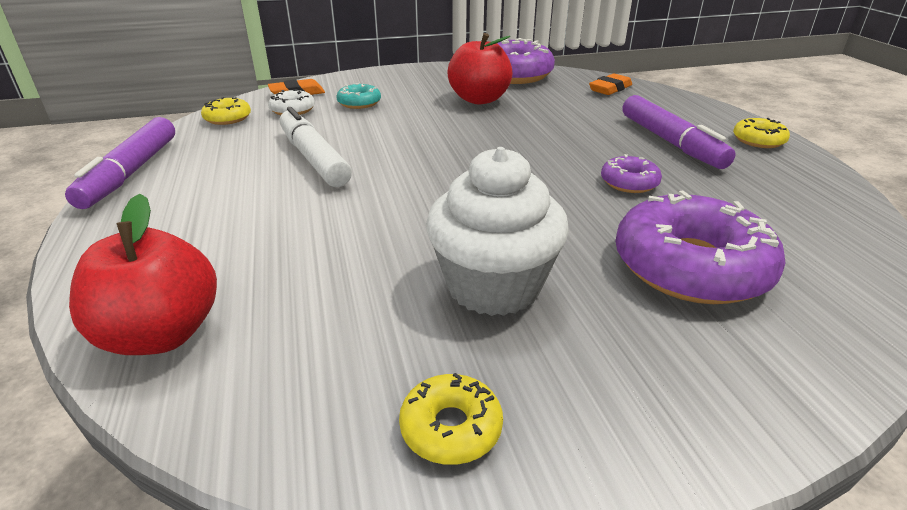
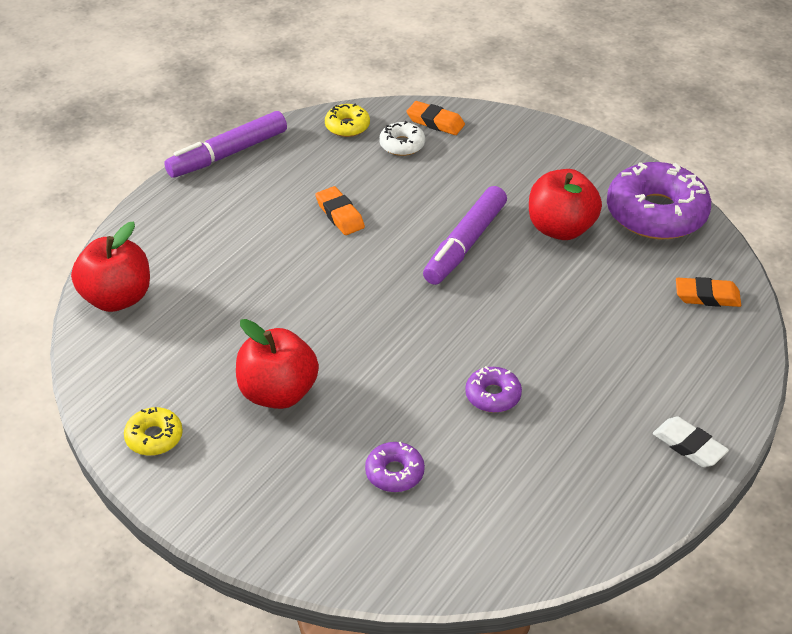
camera: 50 degrees right, 10 degrees up
white marker [279,107,352,187] -> orange eraser [315,186,365,235]
turquoise donut [336,83,381,109] -> none
white cupcake [426,147,569,316] -> red apple [236,319,319,409]
purple donut [616,190,786,304] -> purple donut [365,442,425,492], size x0.48
purple marker [622,95,736,169] -> purple marker moved to [423,186,507,285]
yellow donut [733,118,790,148] -> white eraser [653,416,729,467]

